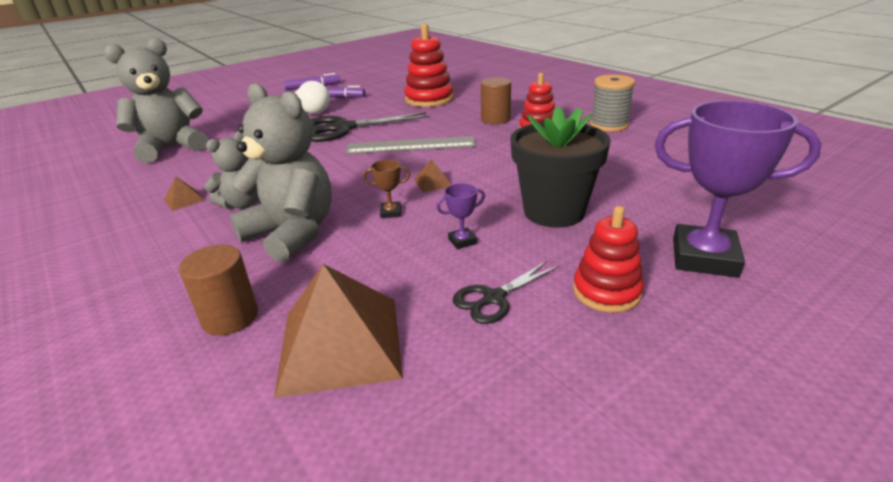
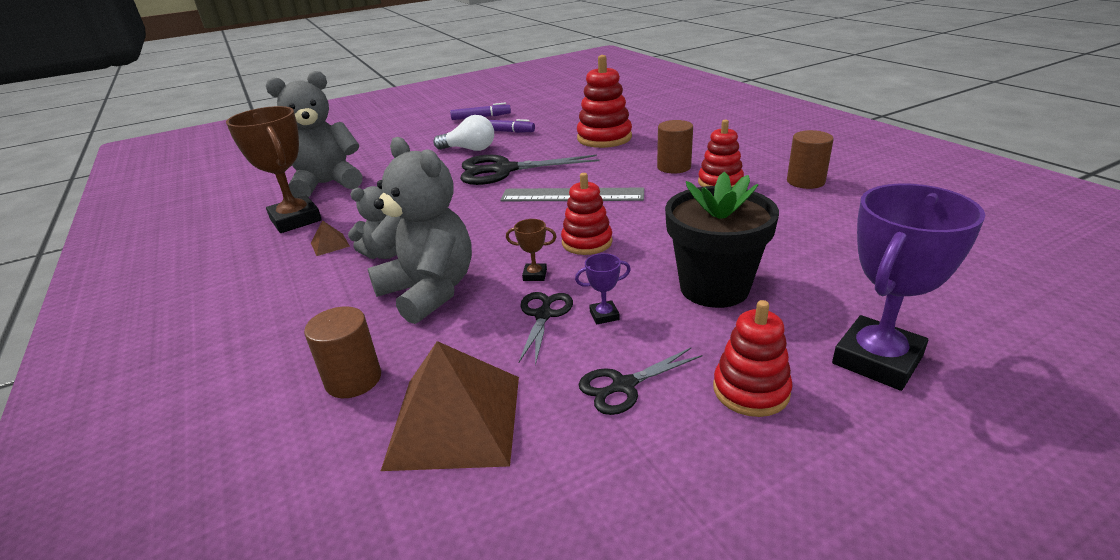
camera: 10 degrees right, 0 degrees up
brown pyramid [414,159,451,192] -> red stacking toy [561,173,613,255]
grey spool [590,74,635,132] -> brown cylinder [787,130,834,189]
purple trophy [655,100,822,278] -> purple trophy turned 75 degrees counterclockwise [832,184,985,391]
none -> brown trophy [226,106,322,233]
none -> black scissors [518,292,573,366]

